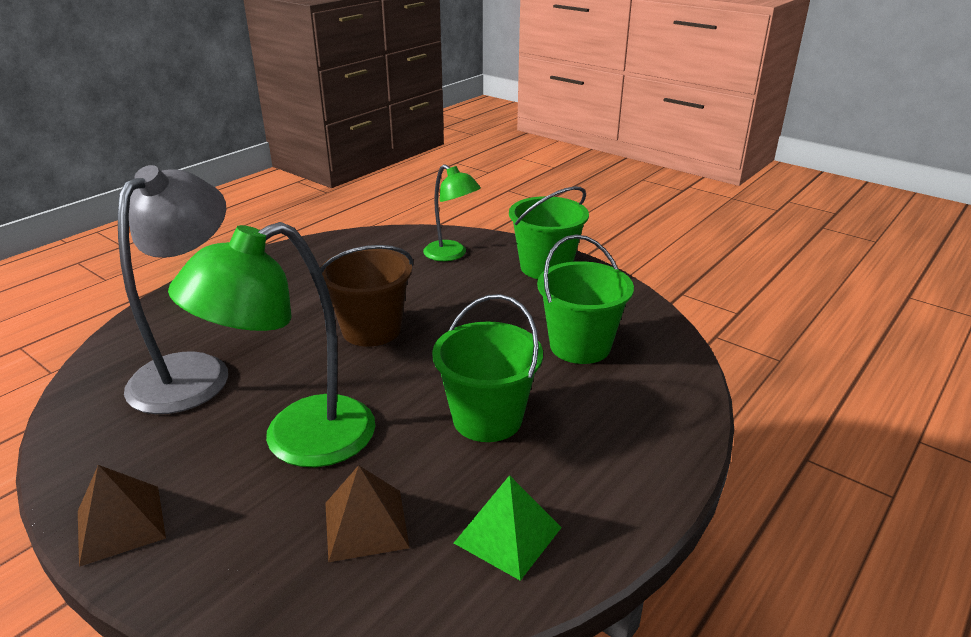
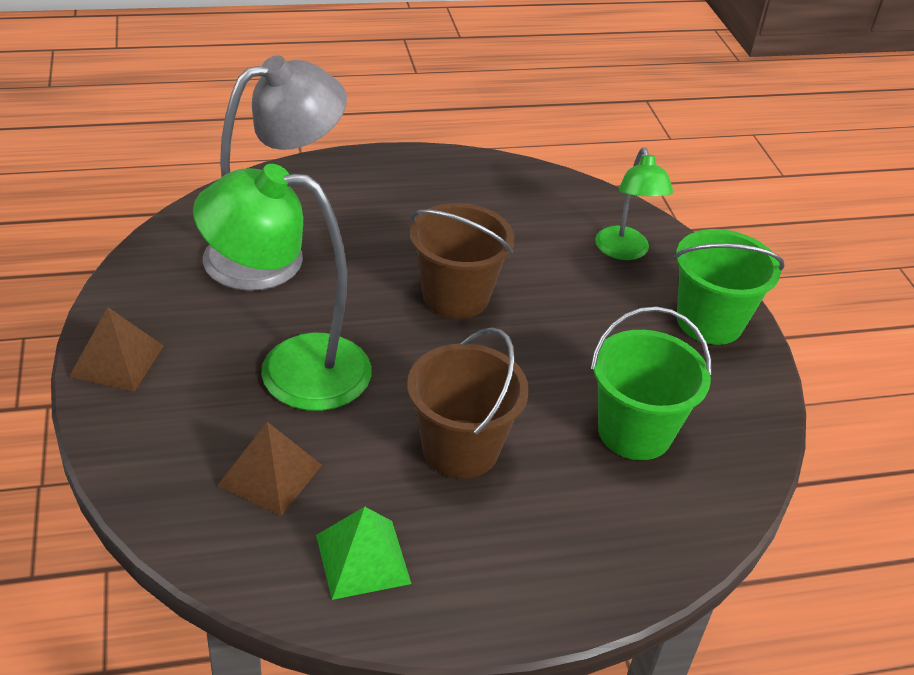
camera: 35 degrees right, 10 degrees up
green bucket [432,294,543,442] -> brown bucket [407,327,529,479]

